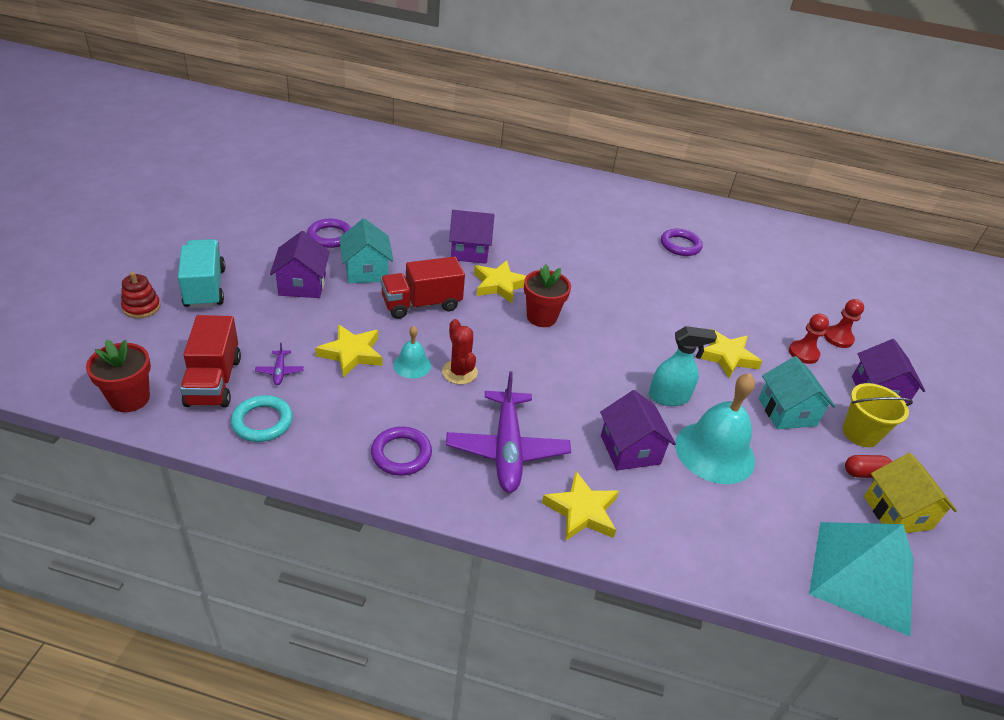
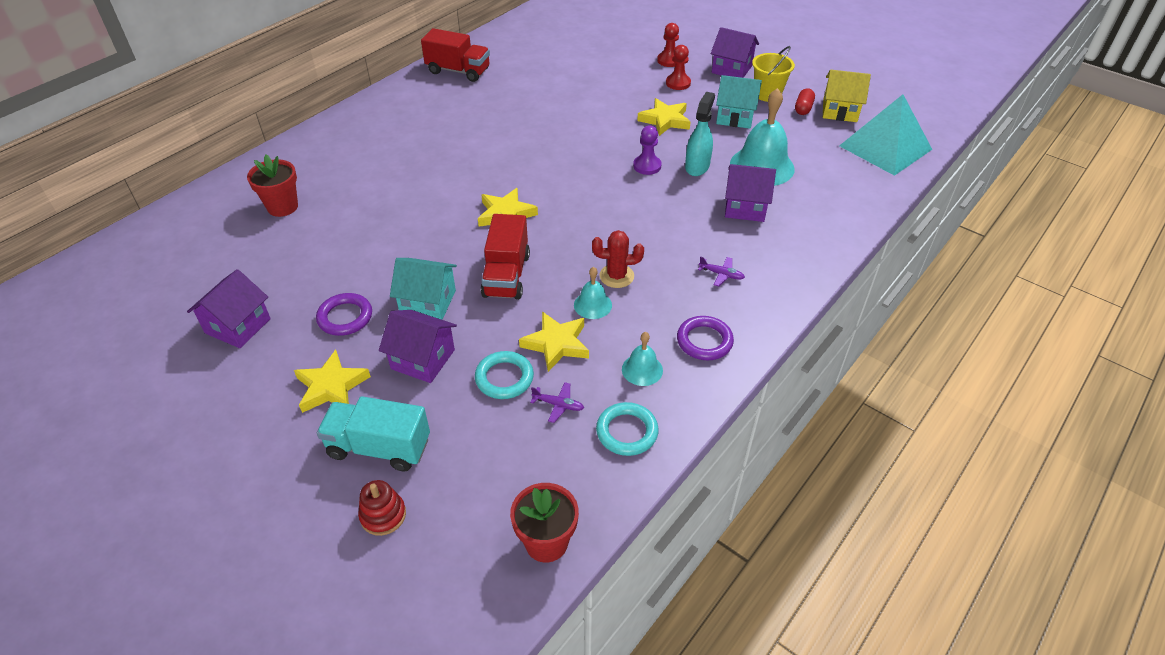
camera: 60 degrees left, 5 degrees up
red truck [180,315,241,408] -> red truck moved to [421,28,490,82]
purple plane [446,371,571,493] -> purple plane [698,256,745,287], size x0.40
purple house [449,210,494,264] -> purple house moved to [187,269,271,348]
red flower pot [524,264,571,327] -> red flower pot moved to [247,155,298,217]
yellow star [542,471,619,541] -> yellow star moved to [294,350,371,413]
purple ring [661,229,703,256] -> none
none -> turquoise ring [475,351,534,399]
none -> turquoise bell [622,332,663,386]
none -> purple pawn [633,125,661,175]

